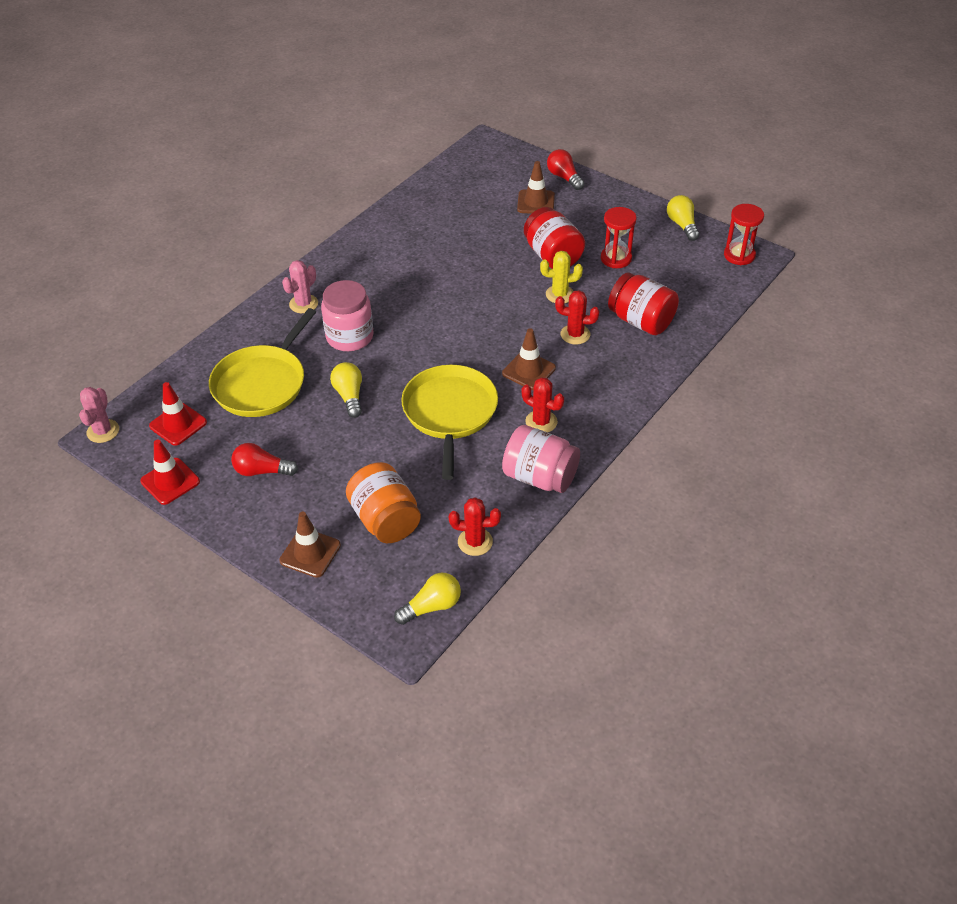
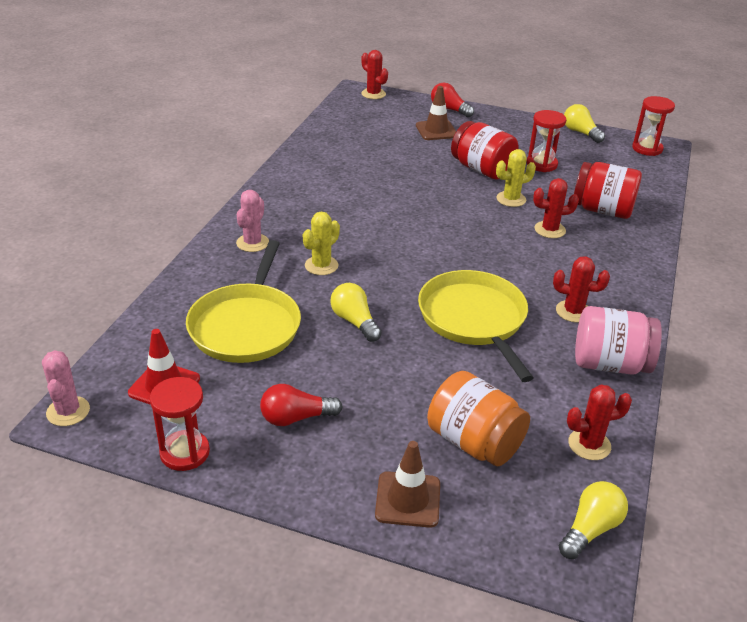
camera: 20 degrees left, 10 degrees down
red traffic cone [140,440,200,505] -> red hourglass [150,377,210,471]
pink jar [321,280,374,351] -> yellow cactus [303,211,340,275]
brown traffic cone [502,328,556,390] -> none
none -> red cactus [361,50,388,99]

